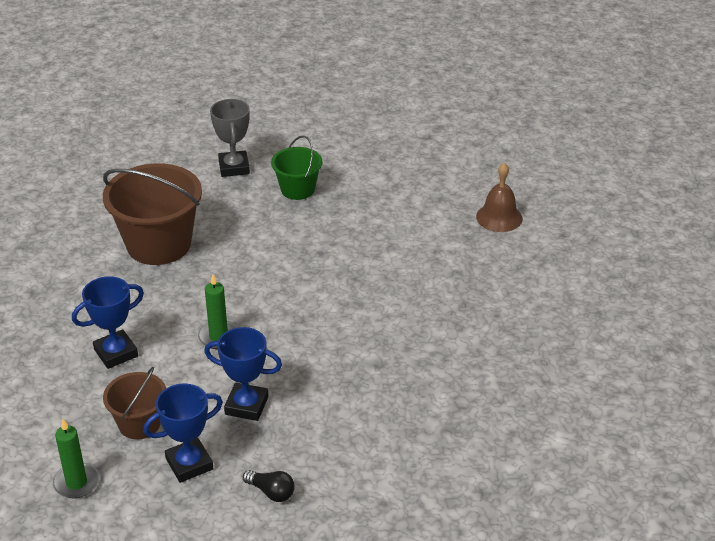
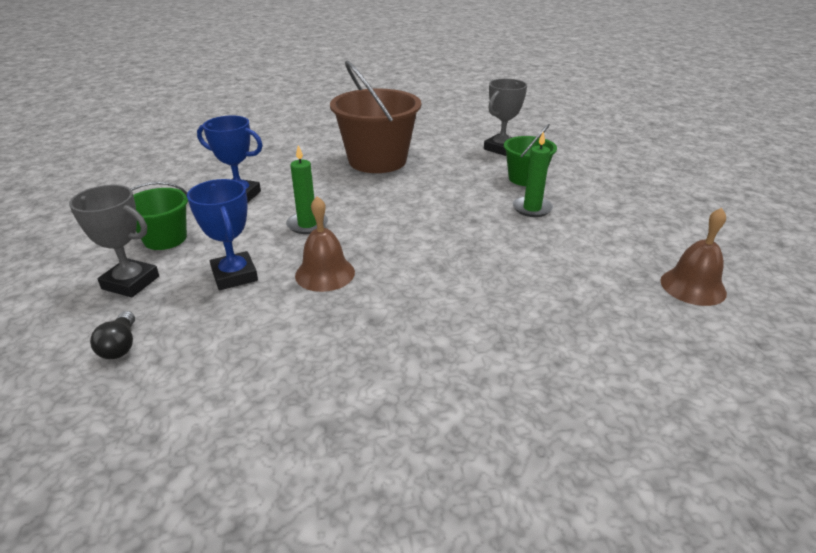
camera: 50 degrees right, 5 degrees down
green candle [53,419,99,498] -> green candle moved to [513,131,553,217]
brown bucket [103,367,166,439] -> green bucket [131,182,188,250]
blue trophy [143,383,223,483] -> grey trophy [69,185,159,298]
none -> brown bell [295,196,355,292]

